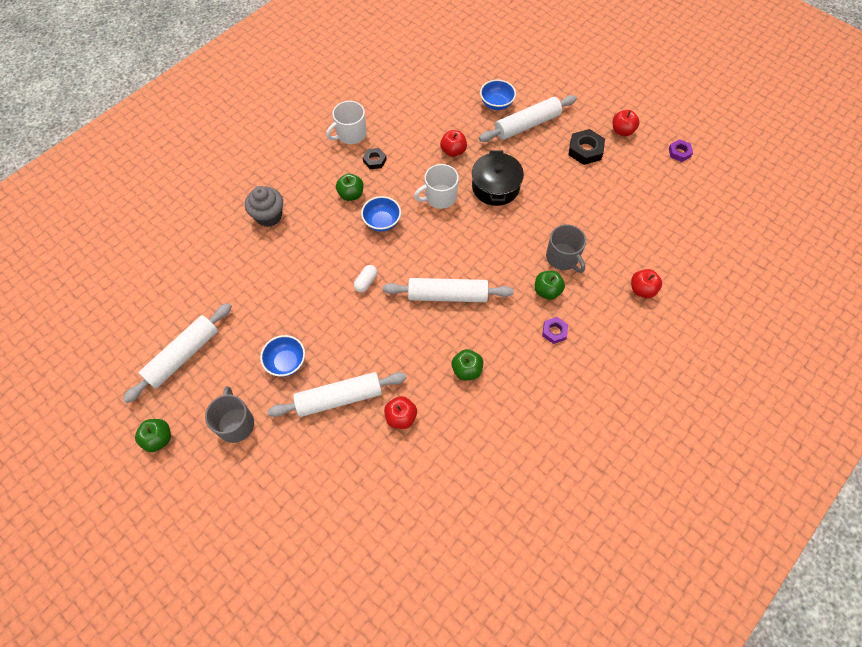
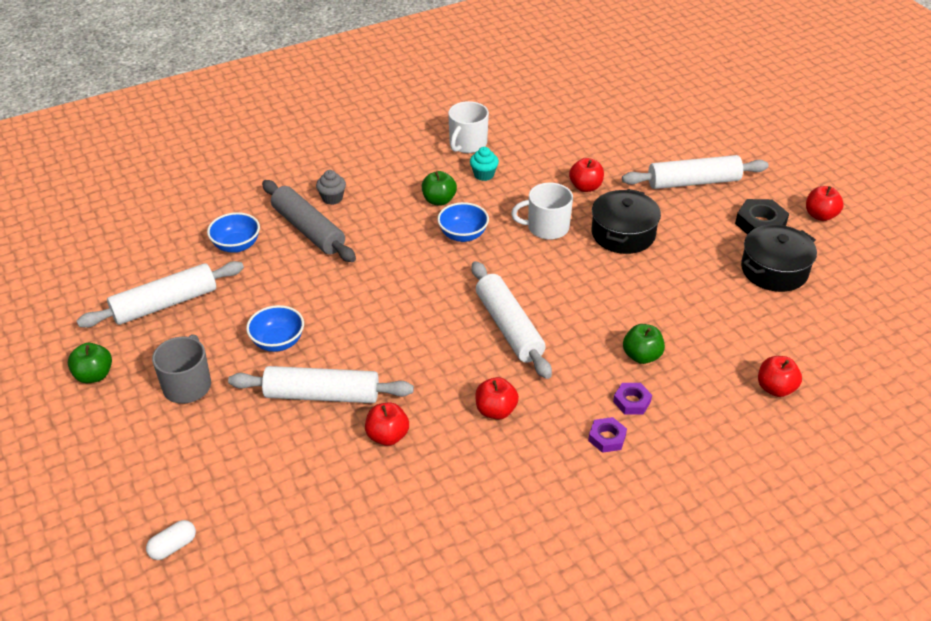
camera: 20 degrees right, 20 degrees down
grey cupcake [245,186,283,227] -> grey cupcake [316,170,346,205], size x0.63
white mug [326,101,367,144] -> white mug turned 45 degrees counterclockwise [448,101,489,153]
white capsule [354,265,378,293] -> white capsule moved to [146,520,196,560]
black nut [363,148,387,169] -> turquoise cupcake [470,147,499,181]
white rolling pin [383,278,514,302] -> white rolling pin turned 45 degrees clockwise [472,261,552,379]
green apple [452,349,483,380] -> red apple [475,377,519,419]
blue bowl [480,79,516,110] -> blue bowl moved to [207,212,260,253]
grey mug [546,224,586,273] -> none
purple nut [669,139,693,162] -> purple nut moved to [588,417,627,453]
none -> grey rolling pin [262,180,356,262]
none -> black pot [741,224,817,292]

